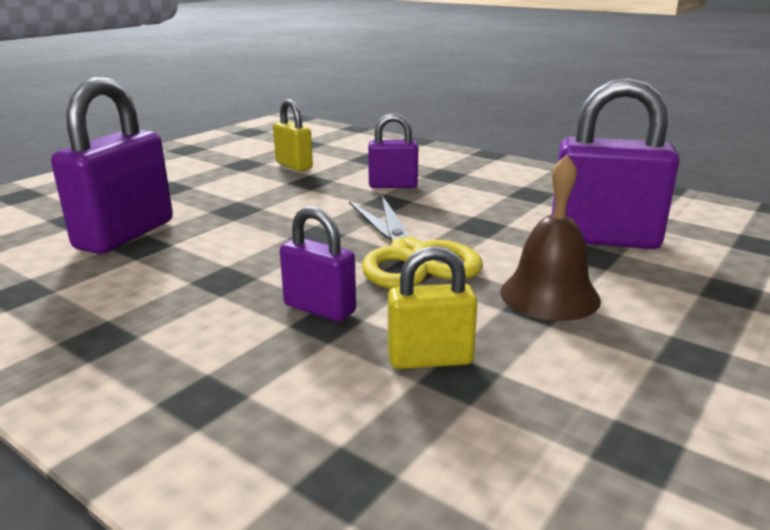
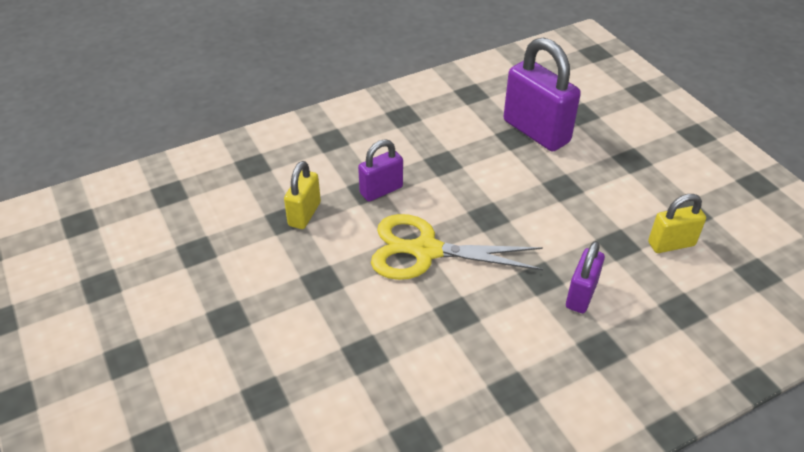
camera: 115 degrees right, 20 degrees up
brown bell [500,154,601,321] -> none
purple padlock [552,78,680,249] -> none

